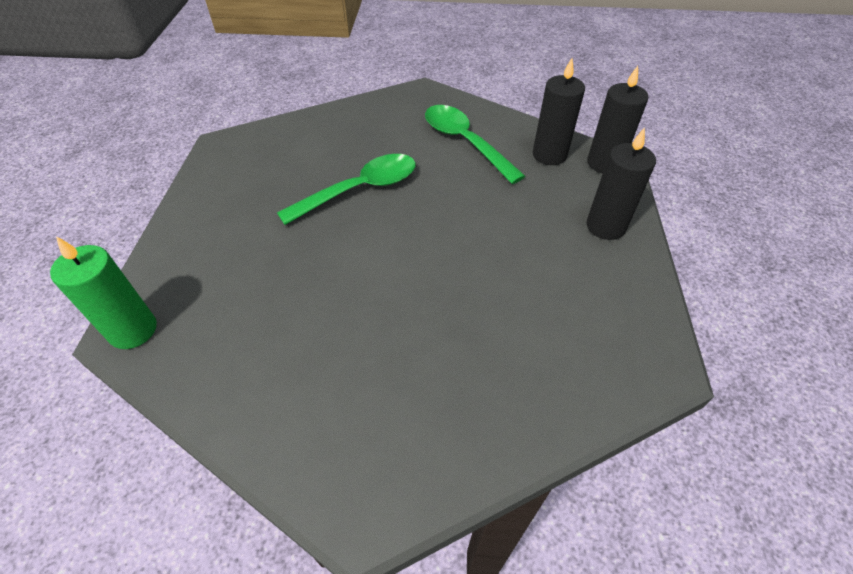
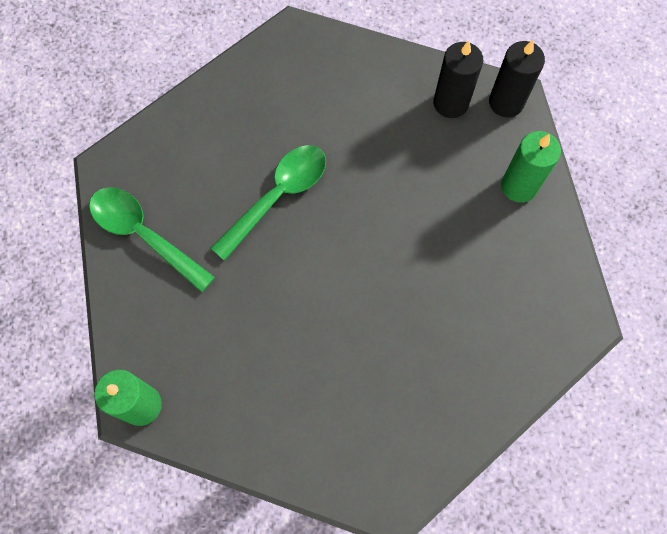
camera: 15 degrees left, 20 degrees up
green spoon [425,105,525,184] -> green spoon moved to [89,187,215,292]
black candle [587,127,656,240] -> green candle [501,131,561,203]

